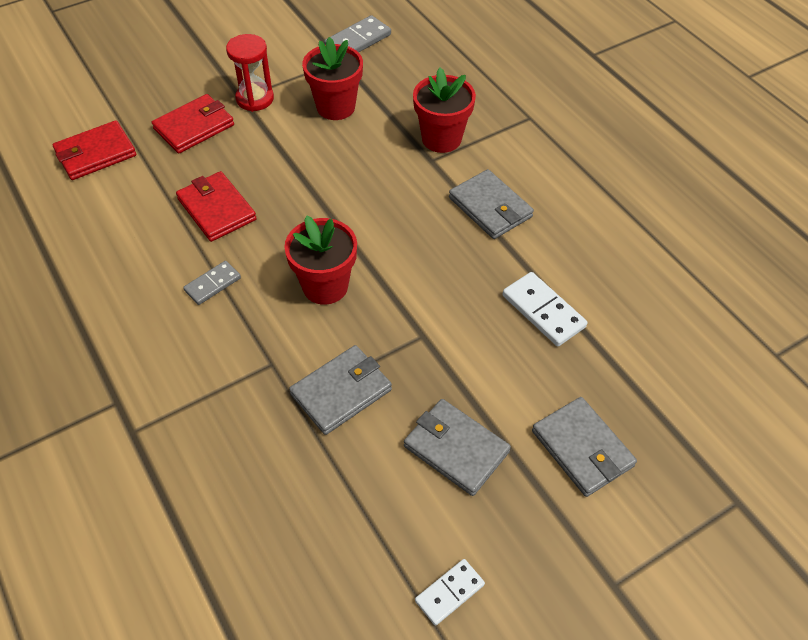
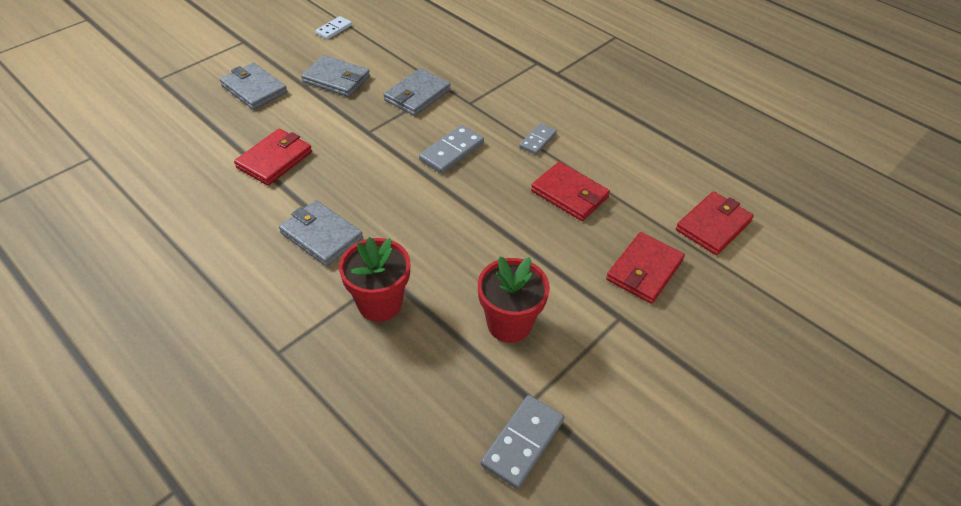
camera: 165 degrees right, 5 degrees down
red hourglass [226,34,274,112] -> none
red flower pot [284,215,357,305] -> grey domino [419,125,484,174]
white domino [503,272,587,346] -> red wallet [234,129,312,186]

